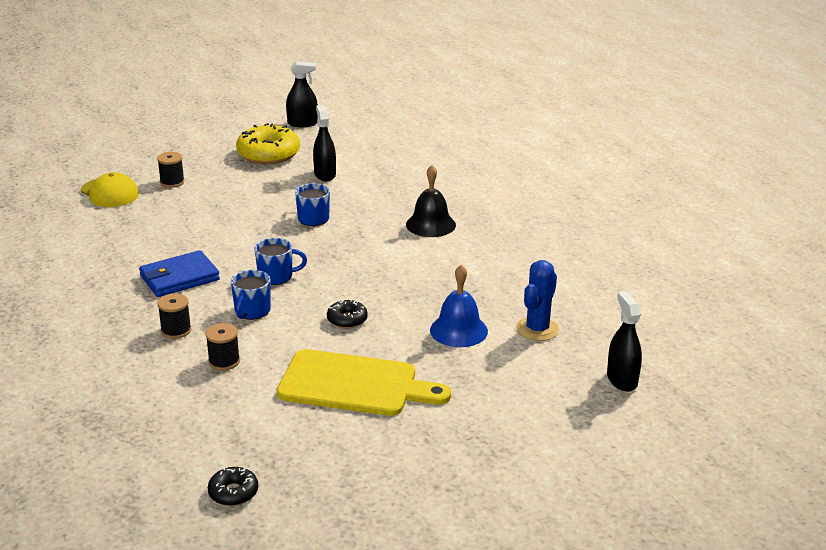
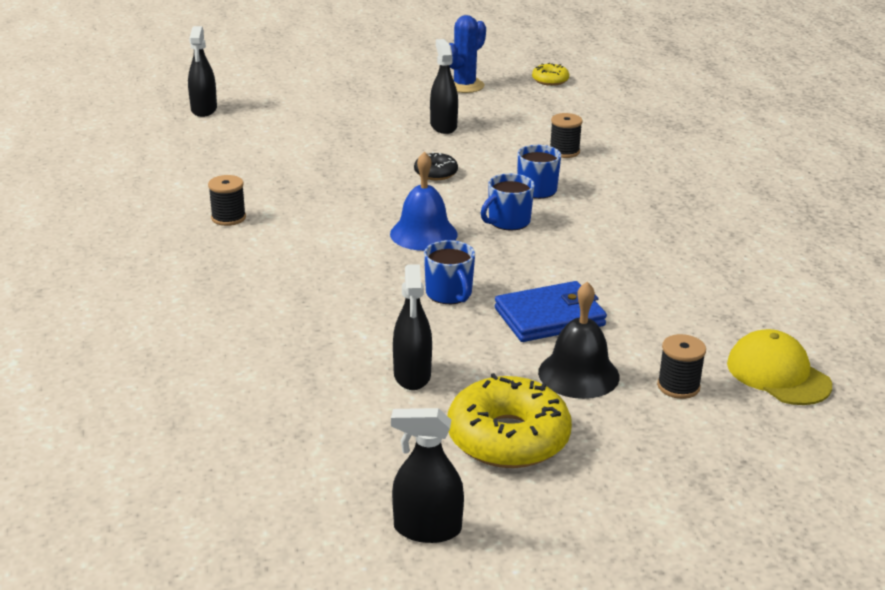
camera: 170 degrees left, 0 degrees up
blue wallet [139,250,220,297] -> blue wallet moved to [495,281,607,342]
black spool [157,293,191,339] -> black spool moved to [208,175,246,226]
black donut [208,467,258,506] -> yellow donut [532,63,570,86]
blue mug [254,238,307,285] -> blue mug turned 45 degrees counterclockwise [481,173,535,230]
yellow cutting board [277,349,451,416] -> black spray bottle [430,39,458,134]
black bell [406,165,456,237] -> black bell moved to [538,282,620,399]
blue bell [430,265,488,347] -> blue bell moved to [390,152,458,251]
blue cactus [516,260,559,341] -> blue cactus moved to [449,15,486,93]

